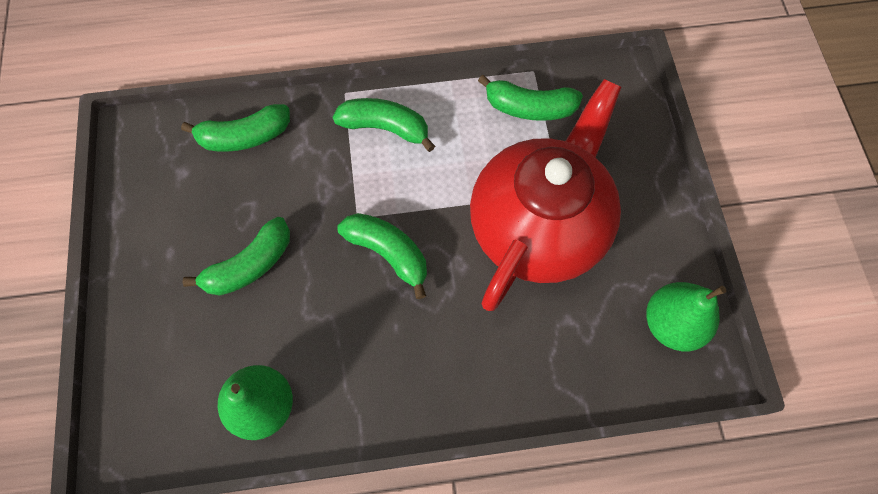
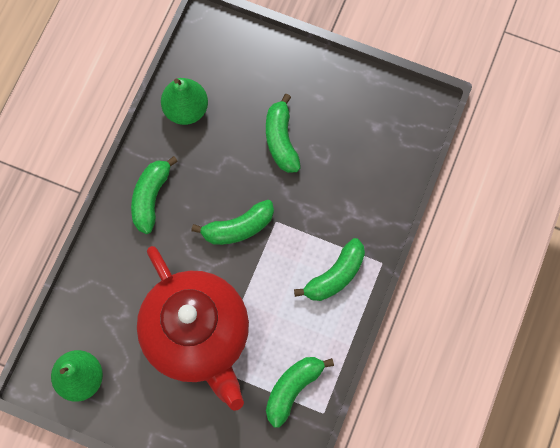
camera: 120 degrees right, 5 degrees up
green banana [181,104,290,152] -> green banana moved to [131,156,178,234]

